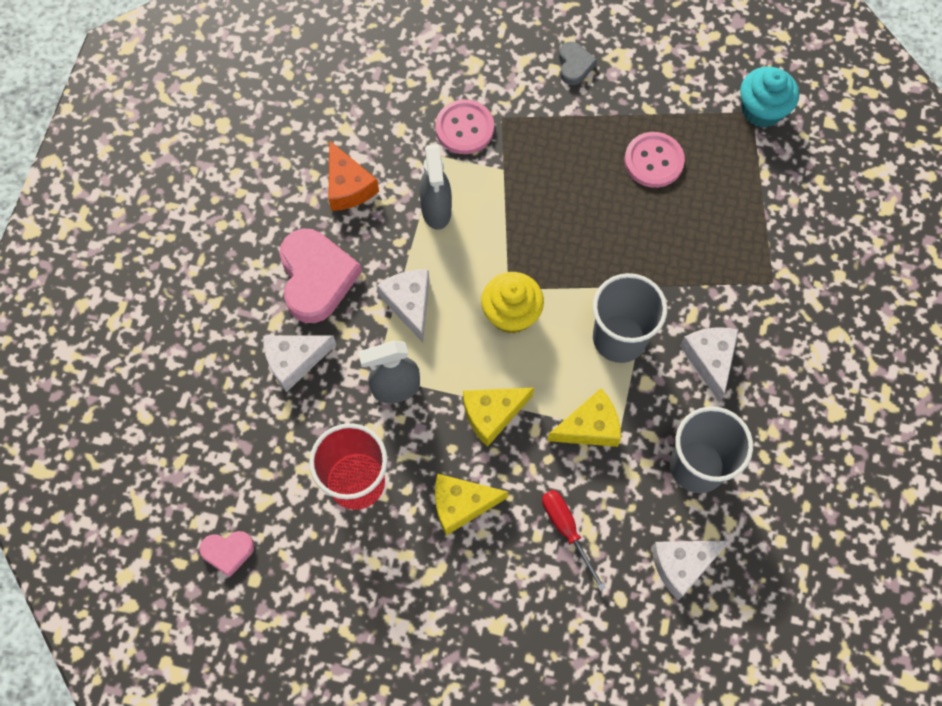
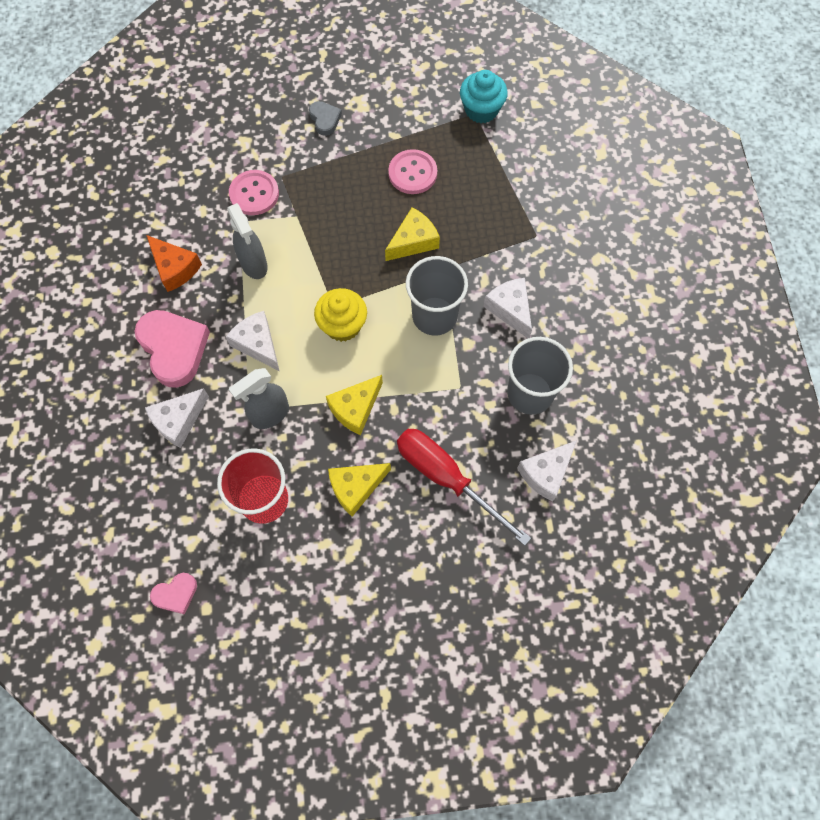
camera: 20 degrees left, 0 degrees up
red screwdriver [542,490,606,591] -> red screwdriver [397,429,531,546], size x1.76
yellow cheese [547,388,621,447] -> yellow cheese moved to [385,207,440,261]

